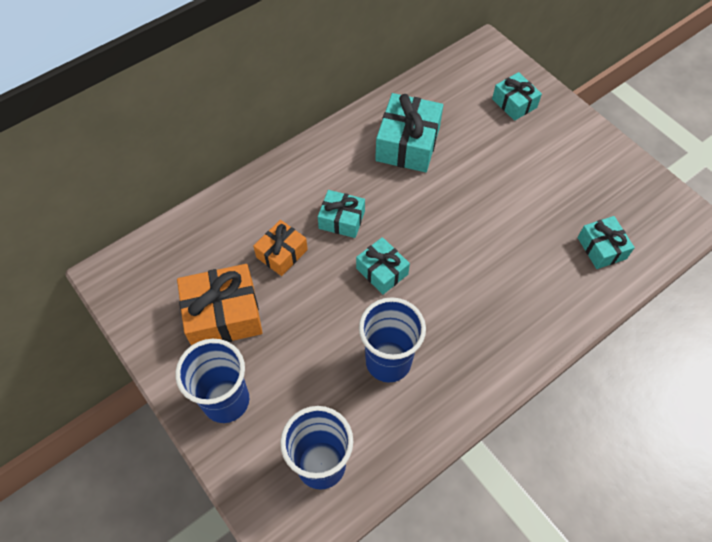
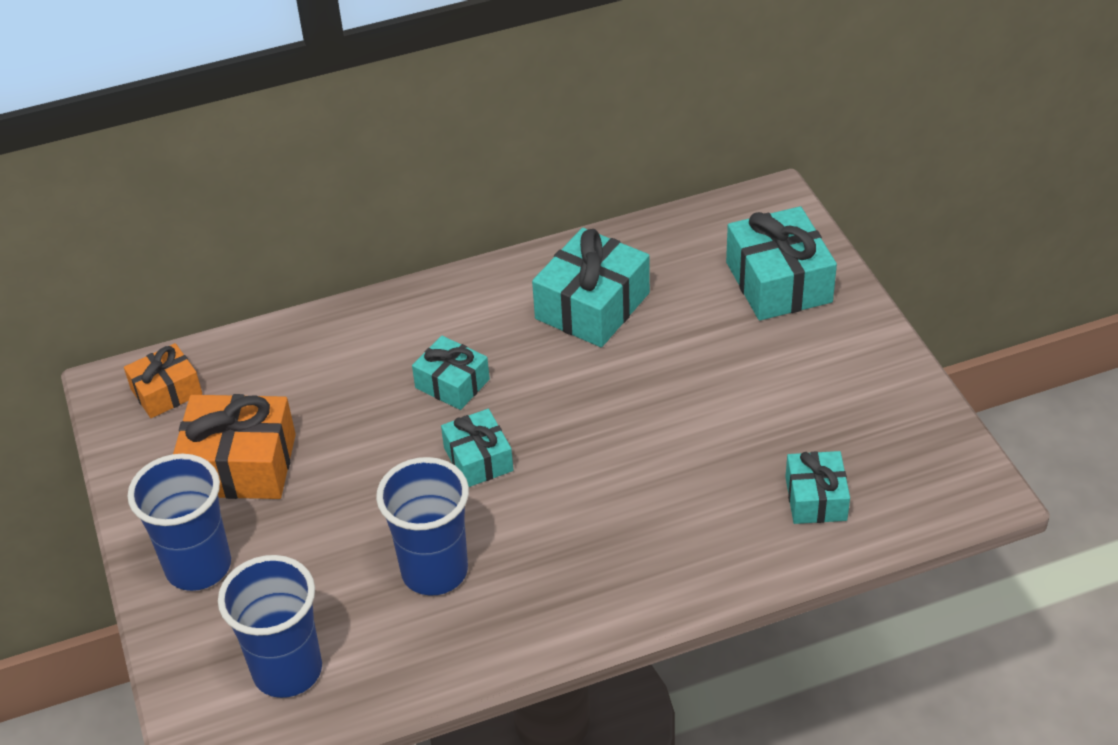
camera: 20 degrees right, 15 degrees down
orange gift [253,220,308,276] -> orange gift moved to [124,343,202,418]
turquoise gift [492,72,542,121] -> turquoise gift [726,206,837,321], size x1.66

